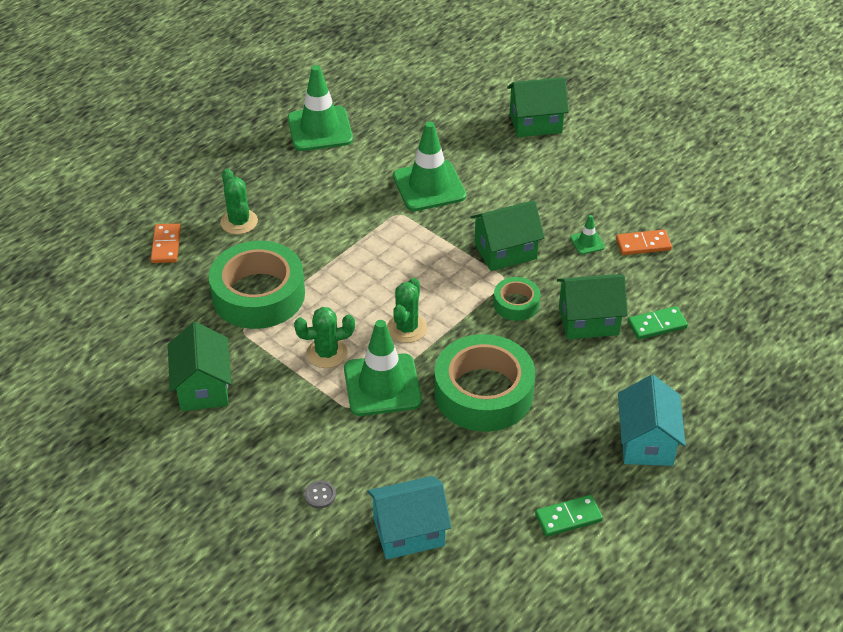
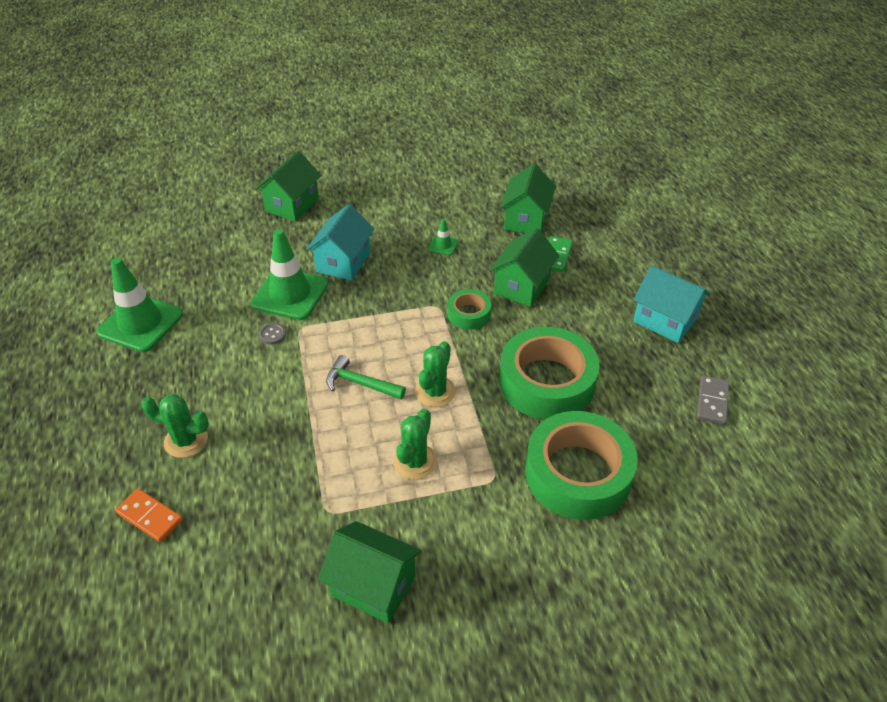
camera: 55 degrees left, 0 degrees up
green tape [209,241,305,329] -> green tape moved to [525,411,638,520]
grey button [304,480,336,509] -> grey button moved to [259,323,286,345]
green traffic cone [344,320,422,416] -> none
turquoise house [367,476,451,559] -> turquoise house moved to [306,204,374,281]
green cactus [387,278,427,343] -> green cactus turned 60 degrees clockwise [415,341,456,407]
green house [470,201,545,271] -> green house moved to [500,164,556,233]
green domino [535,495,603,537] -> grey domino [697,375,729,425]
orange domino [616,229,672,255] -> none
none -> green hammer [326,355,406,399]

